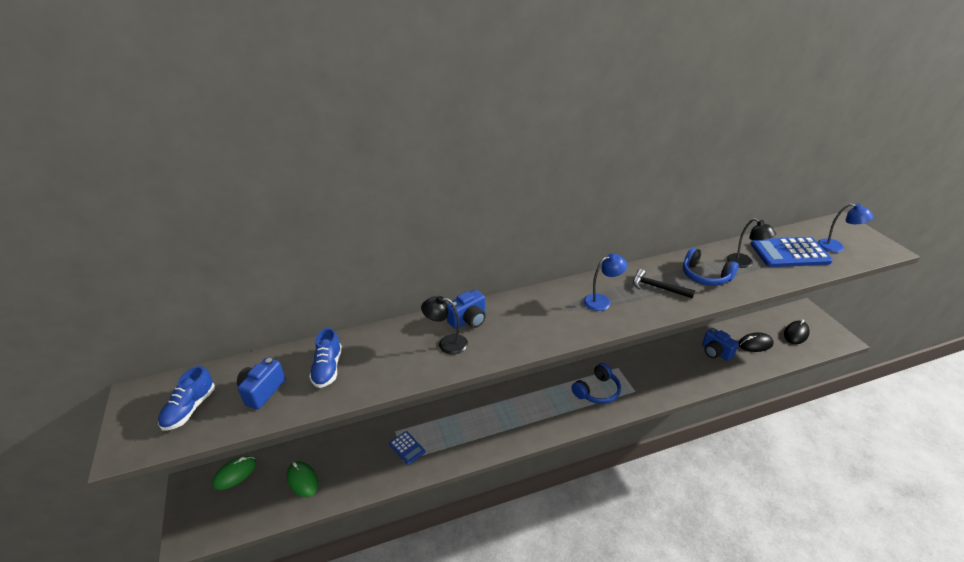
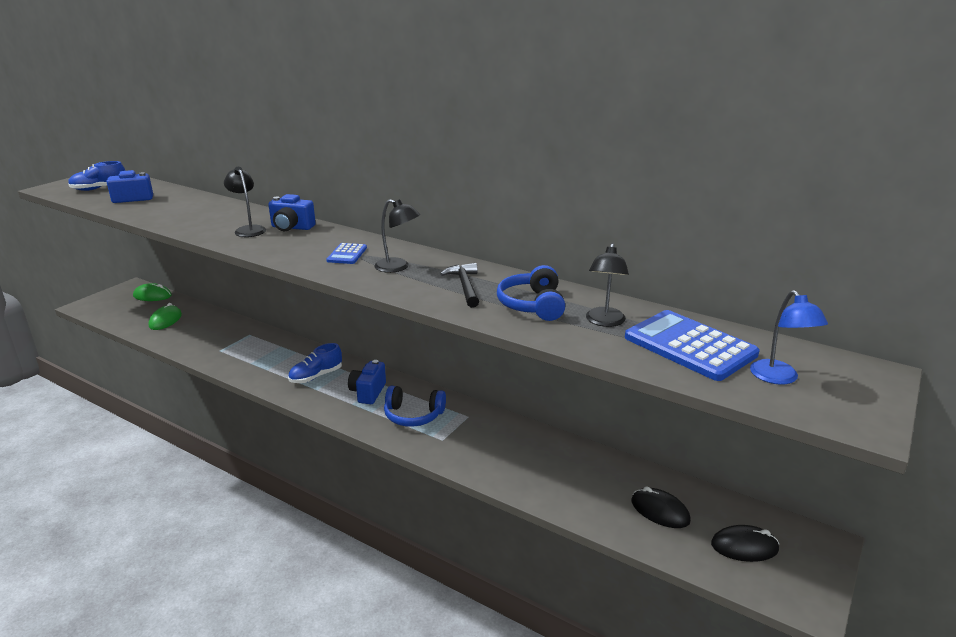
camera: 50 degrees right, 10 degrees down
blue shoe [309,328,342,388] -> blue shoe moved to [288,343,342,383]
blue calculator [389,431,425,465] -> blue calculator moved to [326,243,367,264]
blue lamp [583,254,627,311] -> black lamp [374,199,420,273]
blue camera [702,328,739,361] -> blue camera moved to [348,360,386,404]

